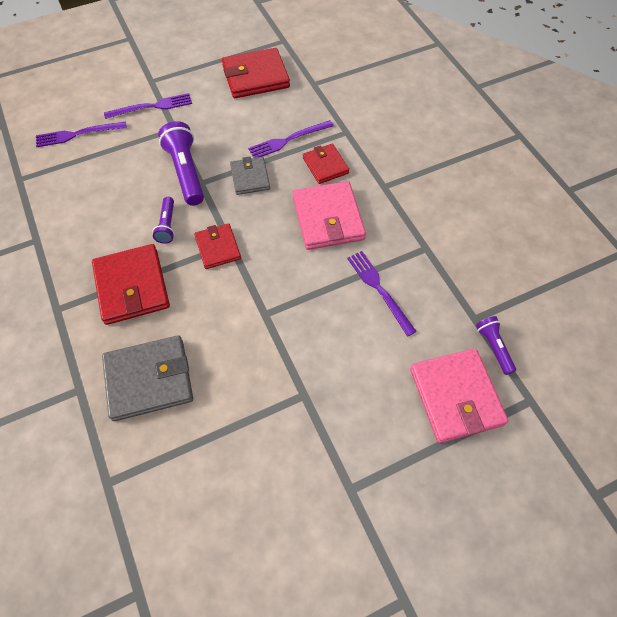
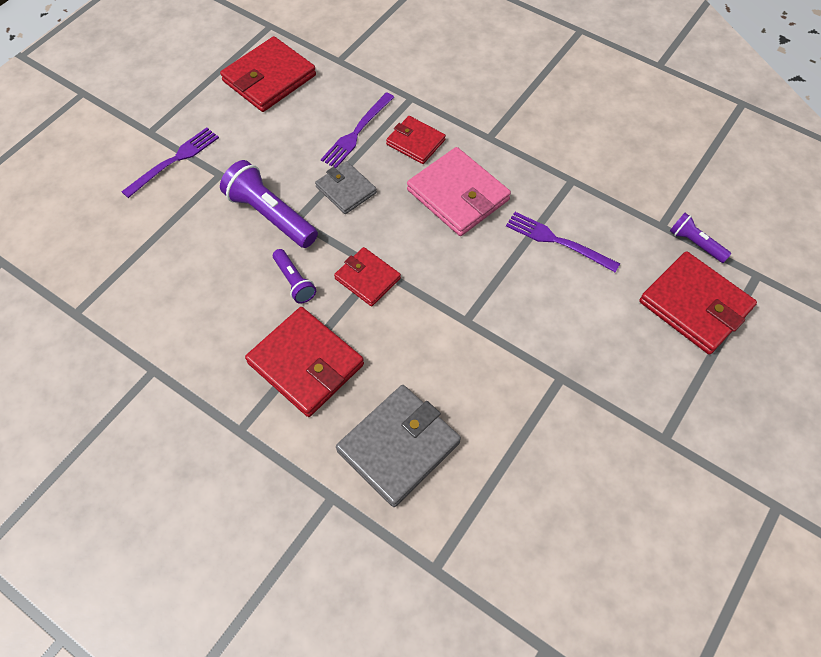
camera: 30 degrees left, 0 degrees up
purple fork [36,121,127,147] -> none
pink wallet [410,348,508,443] -> red wallet [639,251,757,355]

